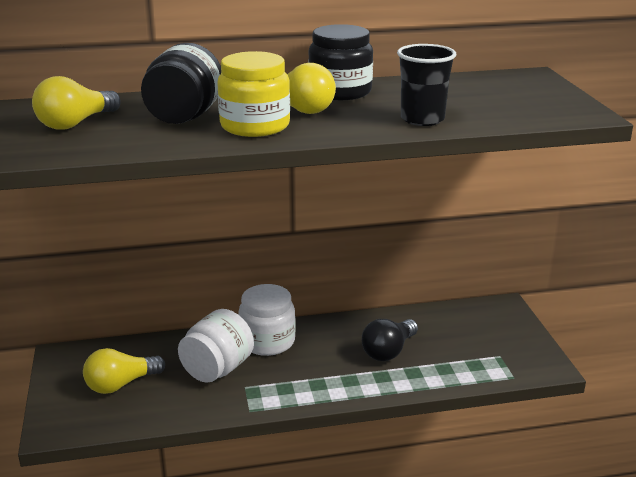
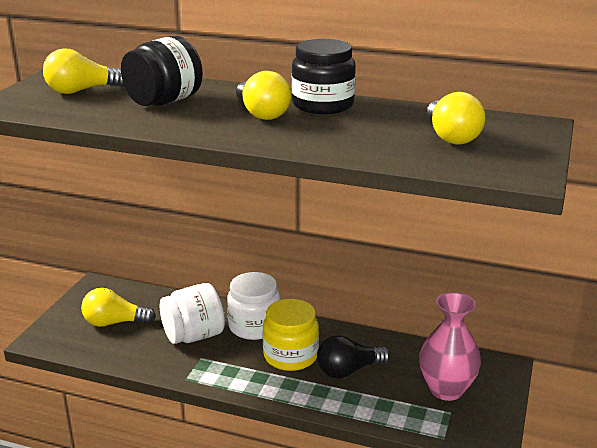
camera: 30 degrees right, 0 degrees up
yellow jar [217,51,290,137] -> yellow jar moved to [262,299,319,371]
black cup [397,44,456,126] -> none
none -> pink vase [419,292,481,401]
none -> yellow light bulb [427,92,485,145]

